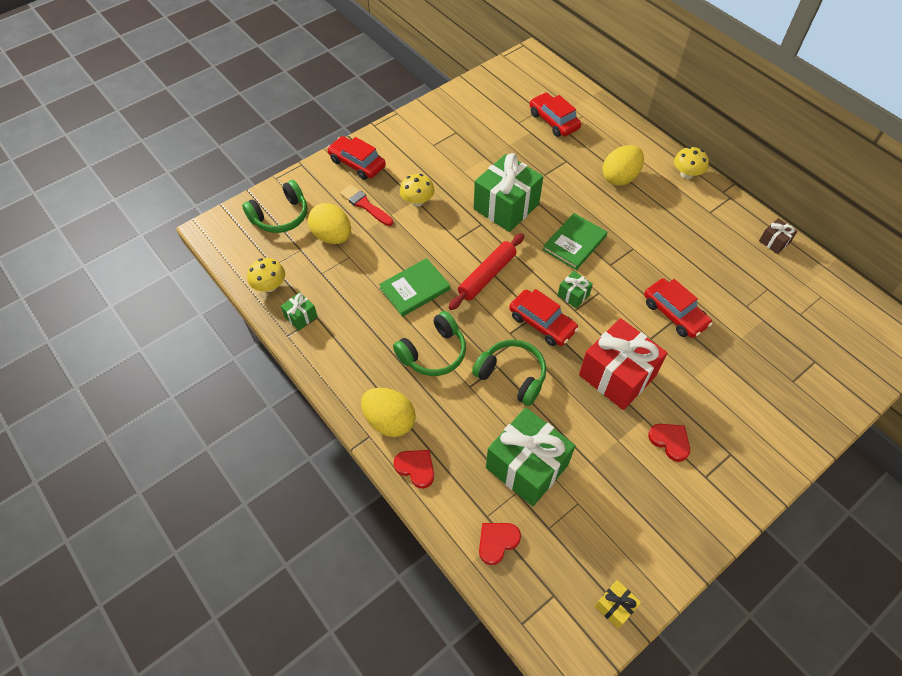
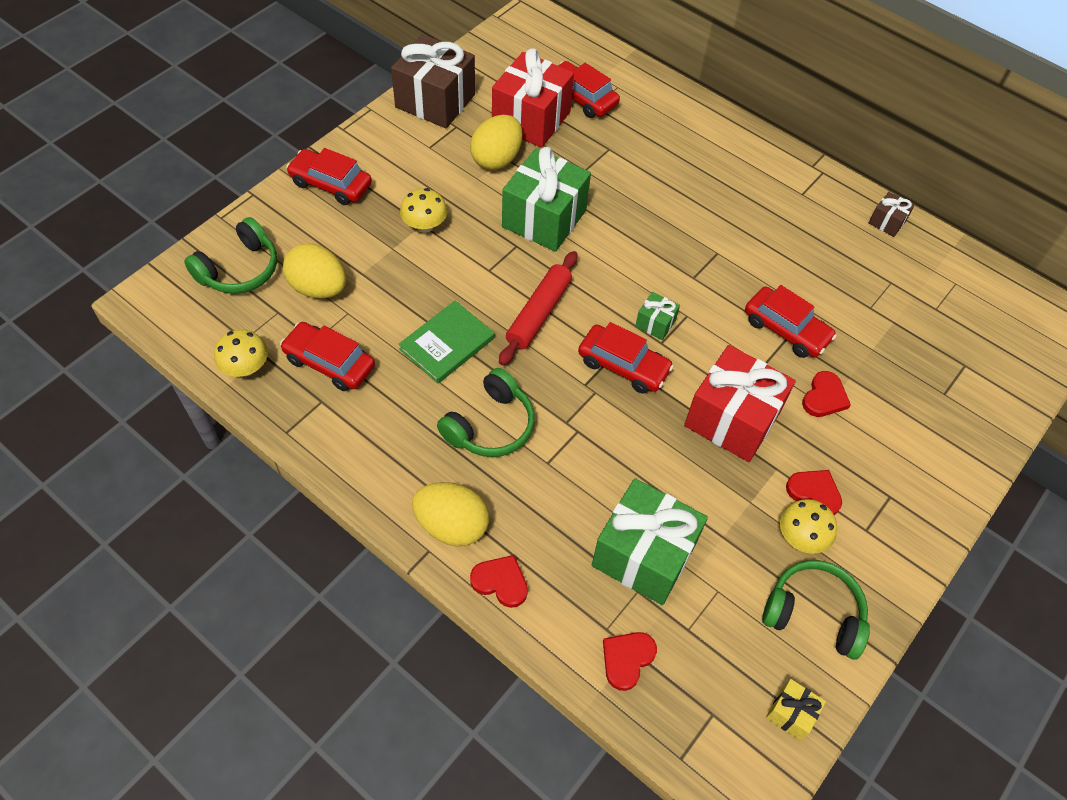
camera: 15 degrees left, 0 degrees up
green gift [281,292,317,330] -> none
red brush [340,185,393,226] -> none
green headphones [472,339,546,406] -> green headphones moved to [762,560,870,660]
green book [543,213,607,270] -> none
yellow egg [602,145,644,186] -> yellow egg moved to [470,115,523,170]
yellow mushroom [674,147,709,179] -> yellow mushroom moved to [780,499,837,554]
none -> red car [280,322,375,391]
none -> brown gift [391,34,475,128]
none -> red gift [492,48,574,148]
none -> red heart [802,371,851,417]

